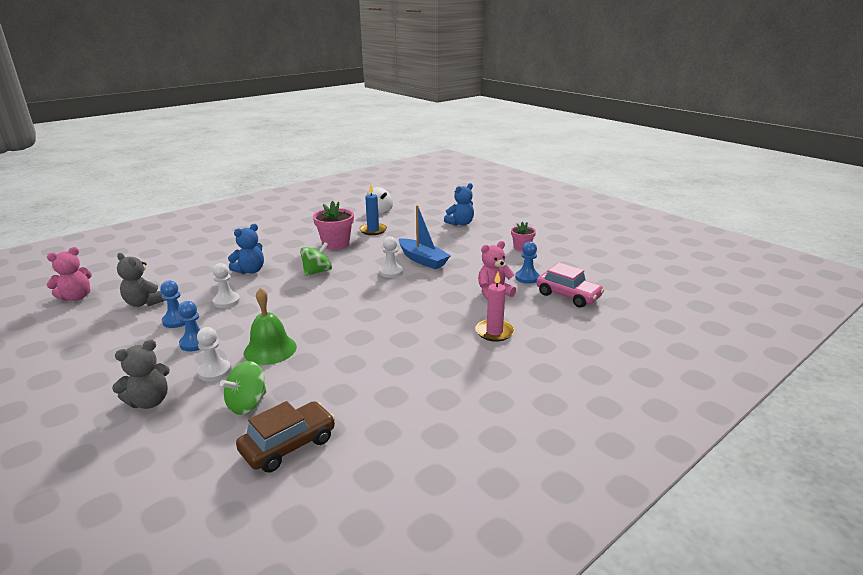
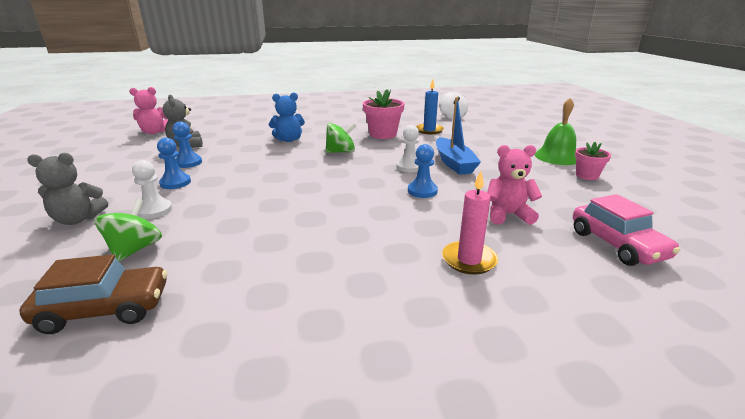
camera: 30 degrees right, 0 degrees up
white pawn [213,263,240,308] -> none
green spinning top [220,361,266,415] -> green spinning top turned 120 degrees clockwise [94,199,162,261]
green bell [244,288,297,365] -> green bell moved to [534,98,576,165]
blue teddy bear [444,183,474,226] -> none
blue pawn [515,242,540,284] -> blue pawn moved to [408,144,438,198]

